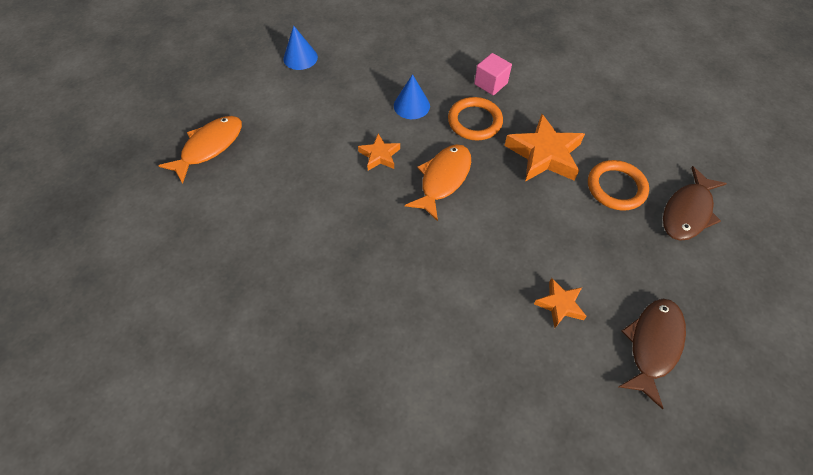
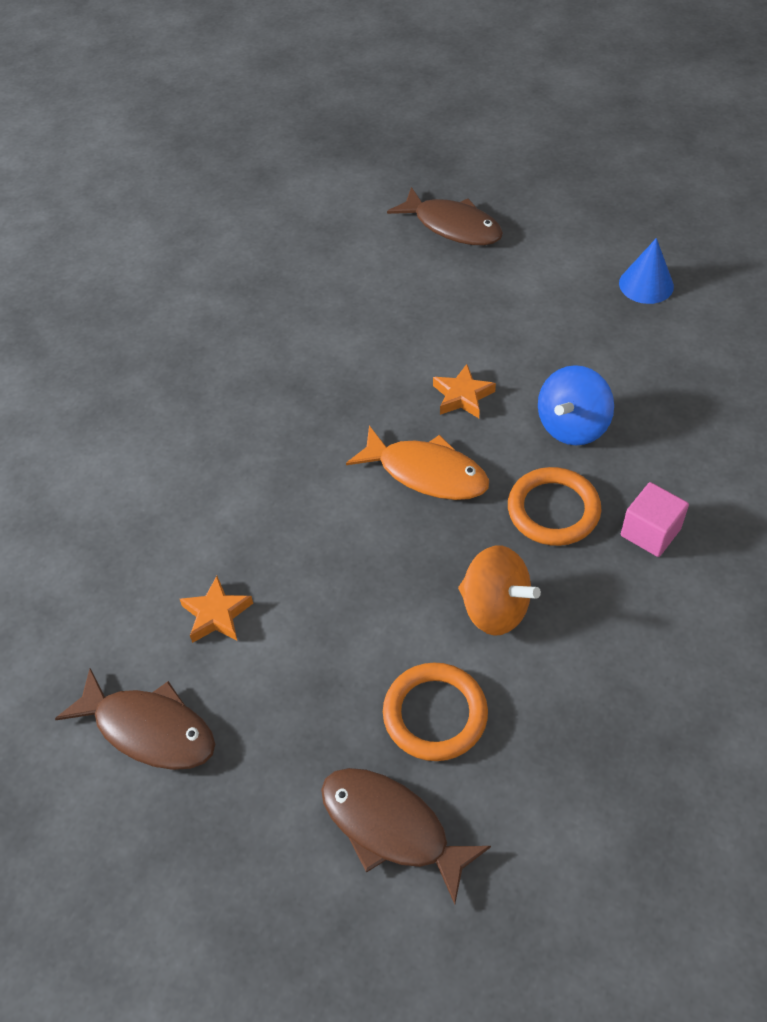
camera: 90 degrees right, 5 degrees down
orange fish [158,116,242,184] -> brown fish [387,187,503,246]
blue cone [394,74,430,119] -> blue spinning top [538,365,614,445]
orange star [504,114,585,182] -> orange spinning top [458,545,541,636]

